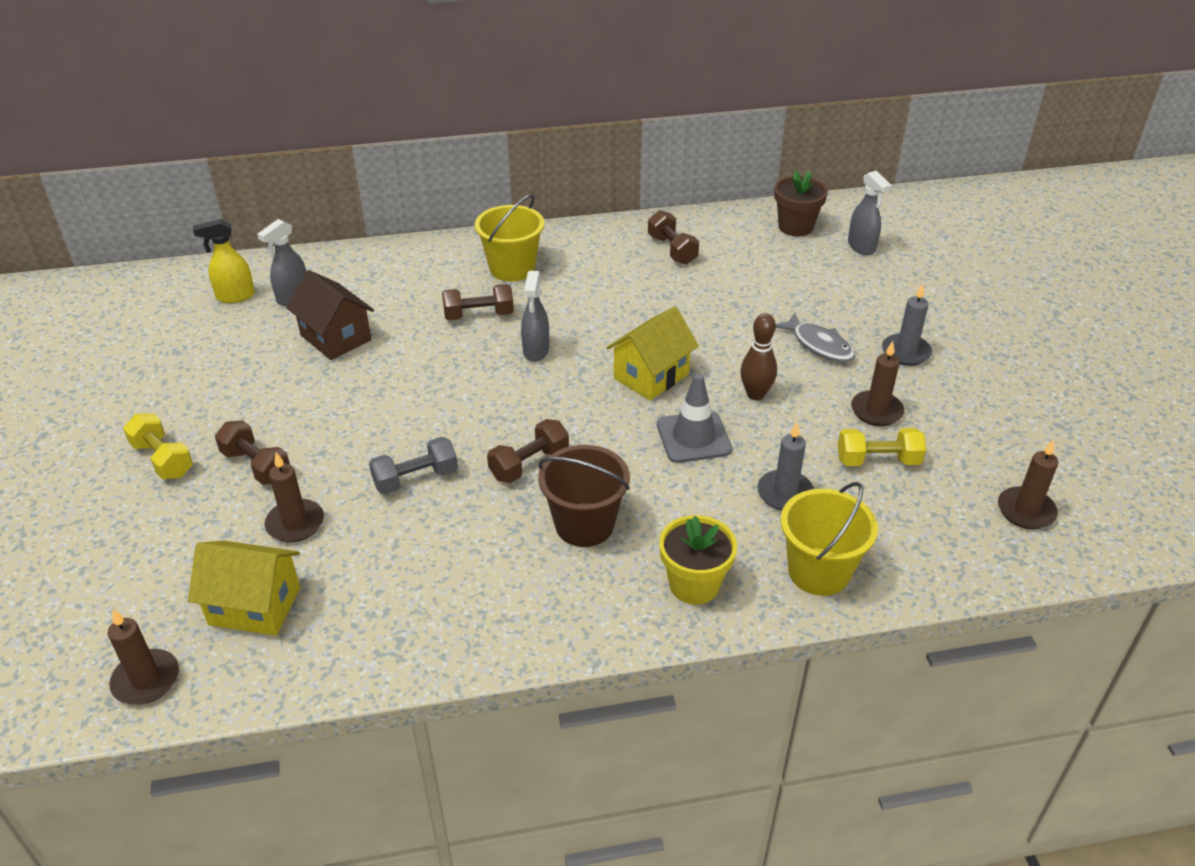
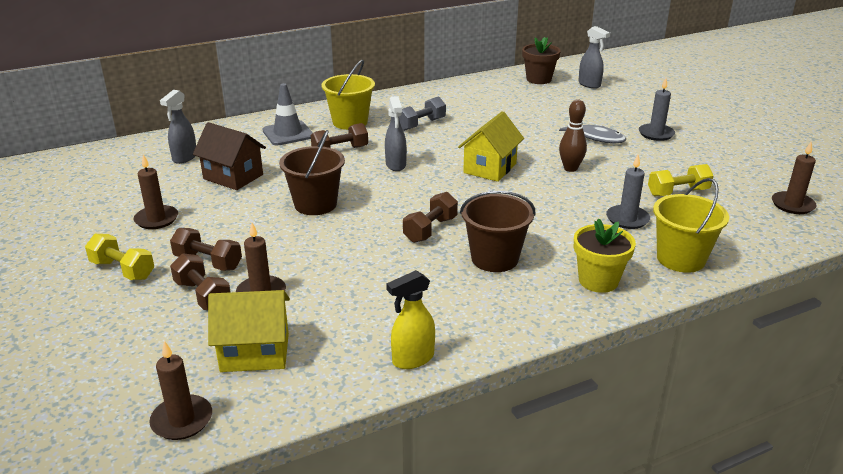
camera: 15 degrees left, 10 degrees down
yellow spray bottle [193,219,255,303] -> yellow spray bottle moved to [386,270,435,369]
grey dumbbell [369,437,458,494] -> grey dumbbell moved to [399,96,446,131]
brown dumbbell [648,210,699,264] -> brown dumbbell moved to [170,253,231,310]
grey traffic cone [657,374,732,463] -> grey traffic cone moved to [262,83,313,146]
brown candle [851,341,904,426] -> brown candle moved to [133,154,178,229]
none -> brown bucket [279,130,345,215]

